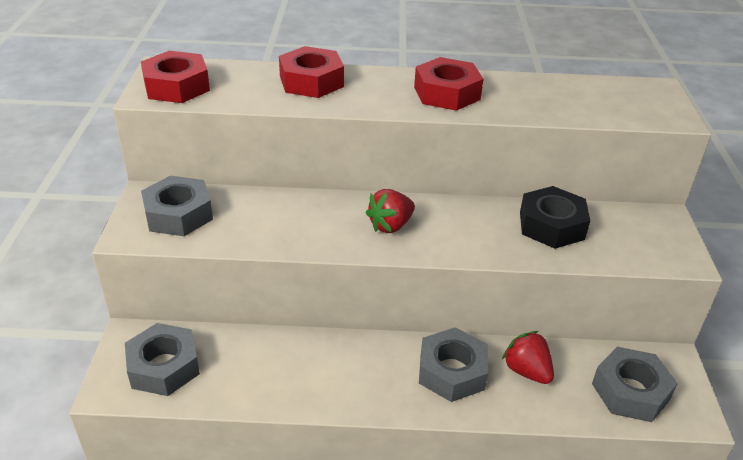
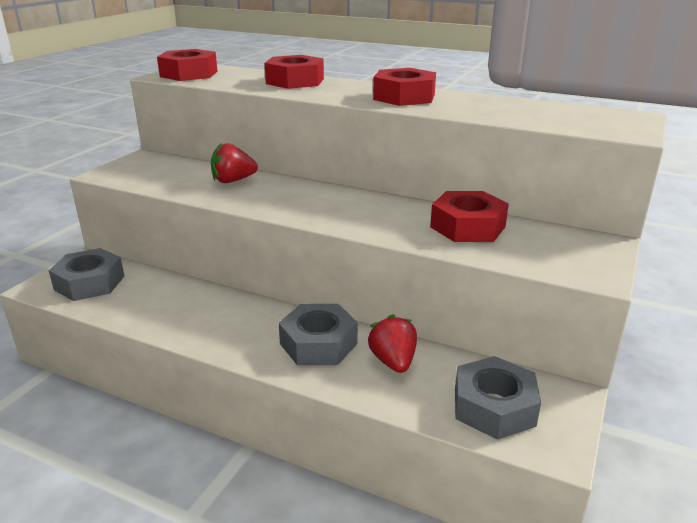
camera: 25 degrees right, 10 degrees down
grey nut [141,175,213,236] -> none
red strawberry [366,189,415,233] -> red strawberry moved to [211,143,258,183]
black nut [520,186,590,249] -> red nut [430,191,509,242]

